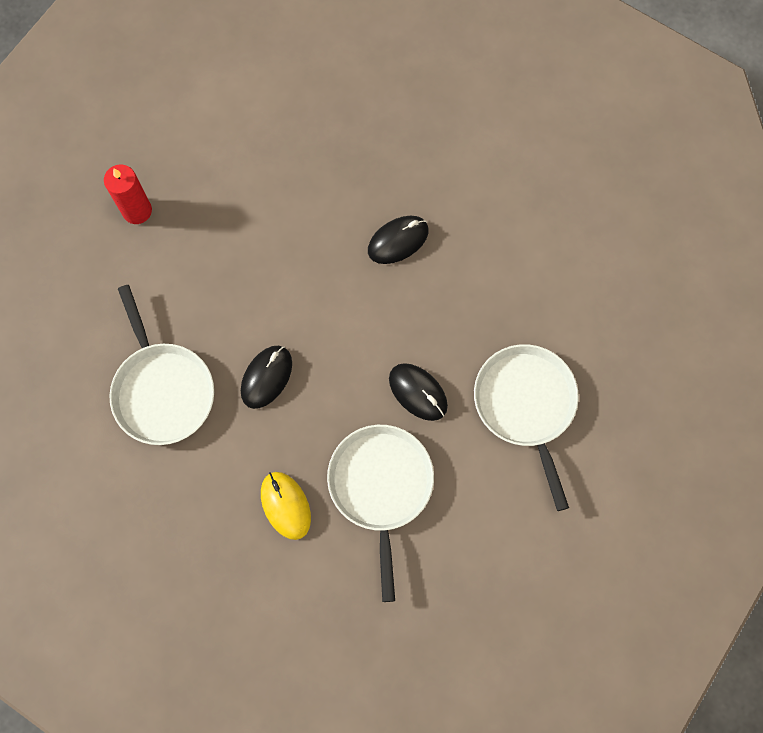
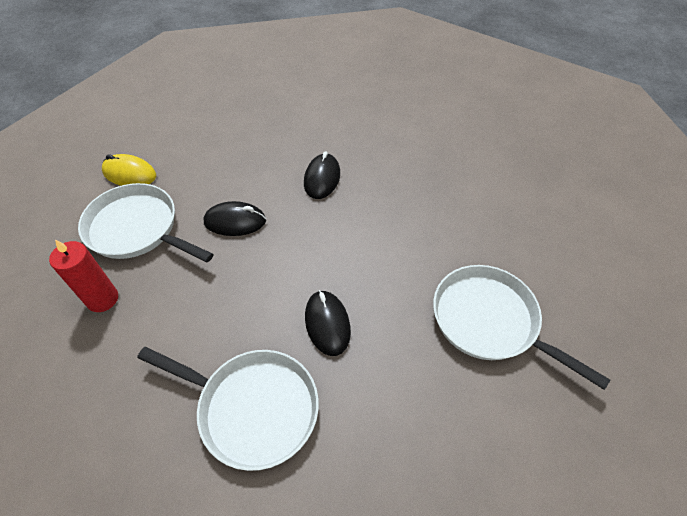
camera: 45 degrees left, 20 degrees down
yellow mouse [261,472,311,540] -> yellow mouse moved to [102,154,156,186]
black mouse [389,363,448,421] -> black mouse moved to [203,201,266,236]
white pan [474,344,579,511] -> white pan moved to [78,183,214,262]

